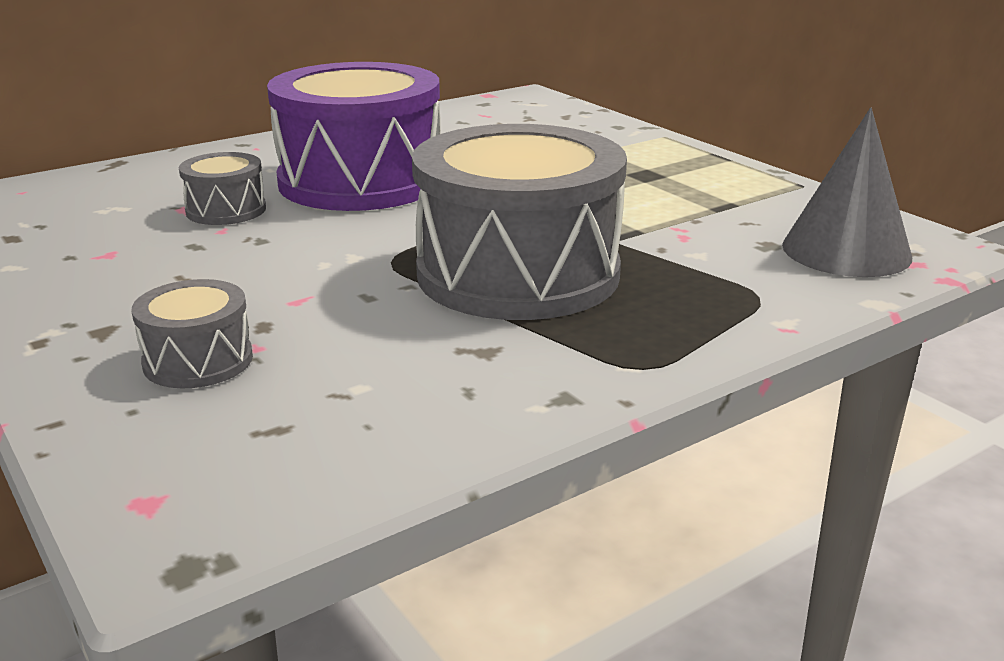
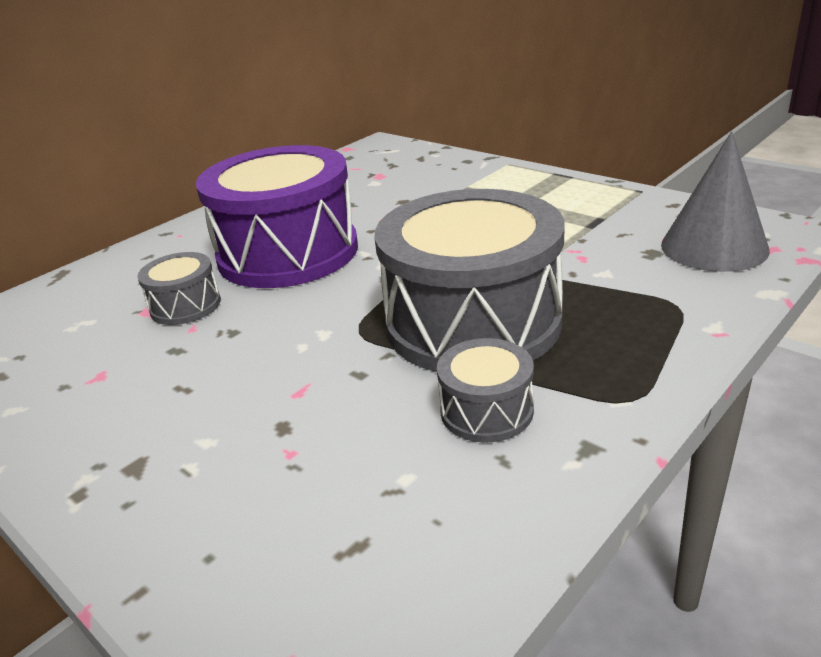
camera: 10 degrees left, 5 degrees up
grey drum [131,279,253,388] -> grey drum moved to [437,338,534,442]

